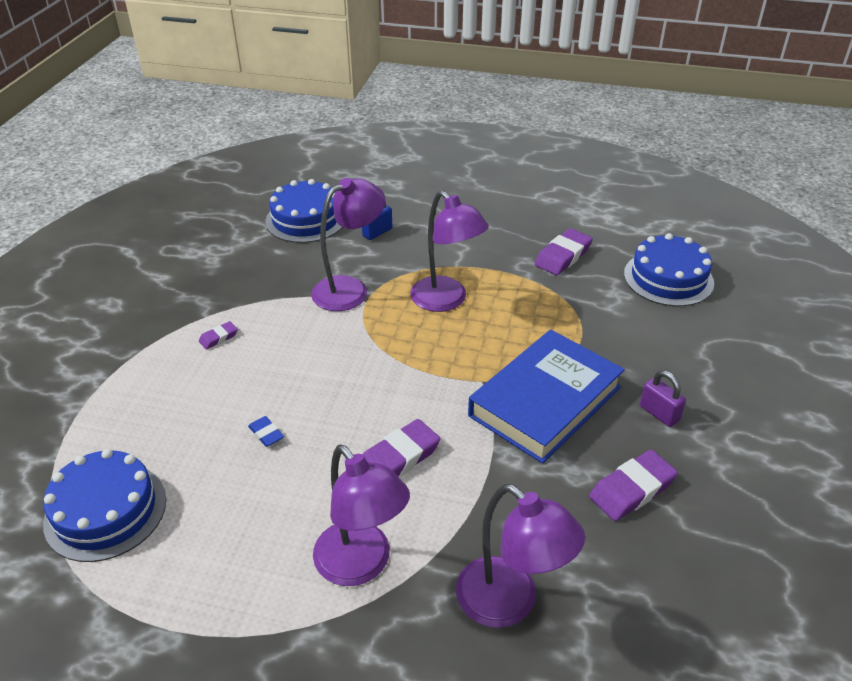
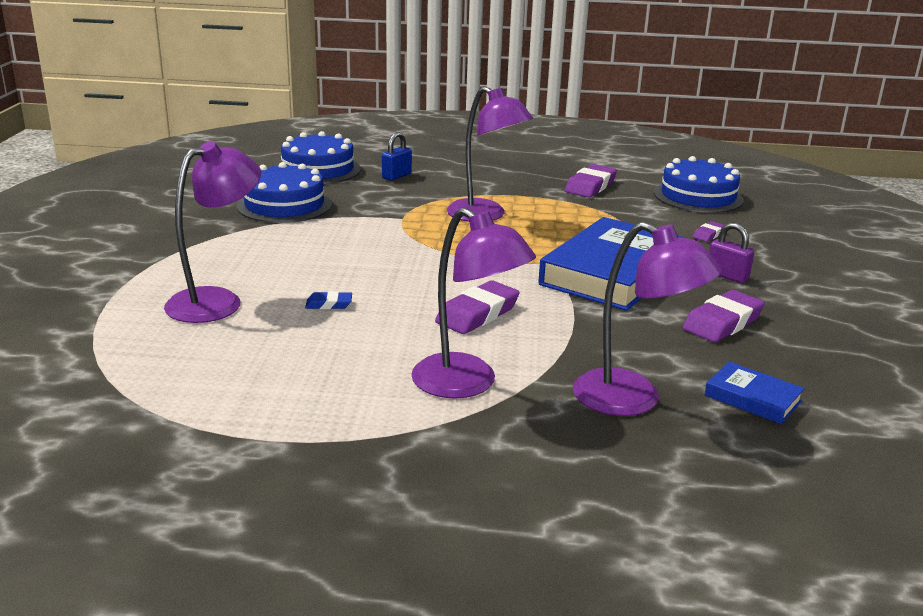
camera: 10 degrees left, 15 degrees down
blue cake [43,449,166,562] -> blue cake moved to [237,162,332,223]
purple eraser [199,321,238,349] -> purple eraser moved to [692,221,724,242]
blue eraser [248,416,284,447] -> blue eraser turned 45 degrees counterclockwise [305,291,352,309]
purple lamp [311,178,385,311] -> purple lamp moved to [164,141,261,323]
none -> blue book [705,362,805,424]

